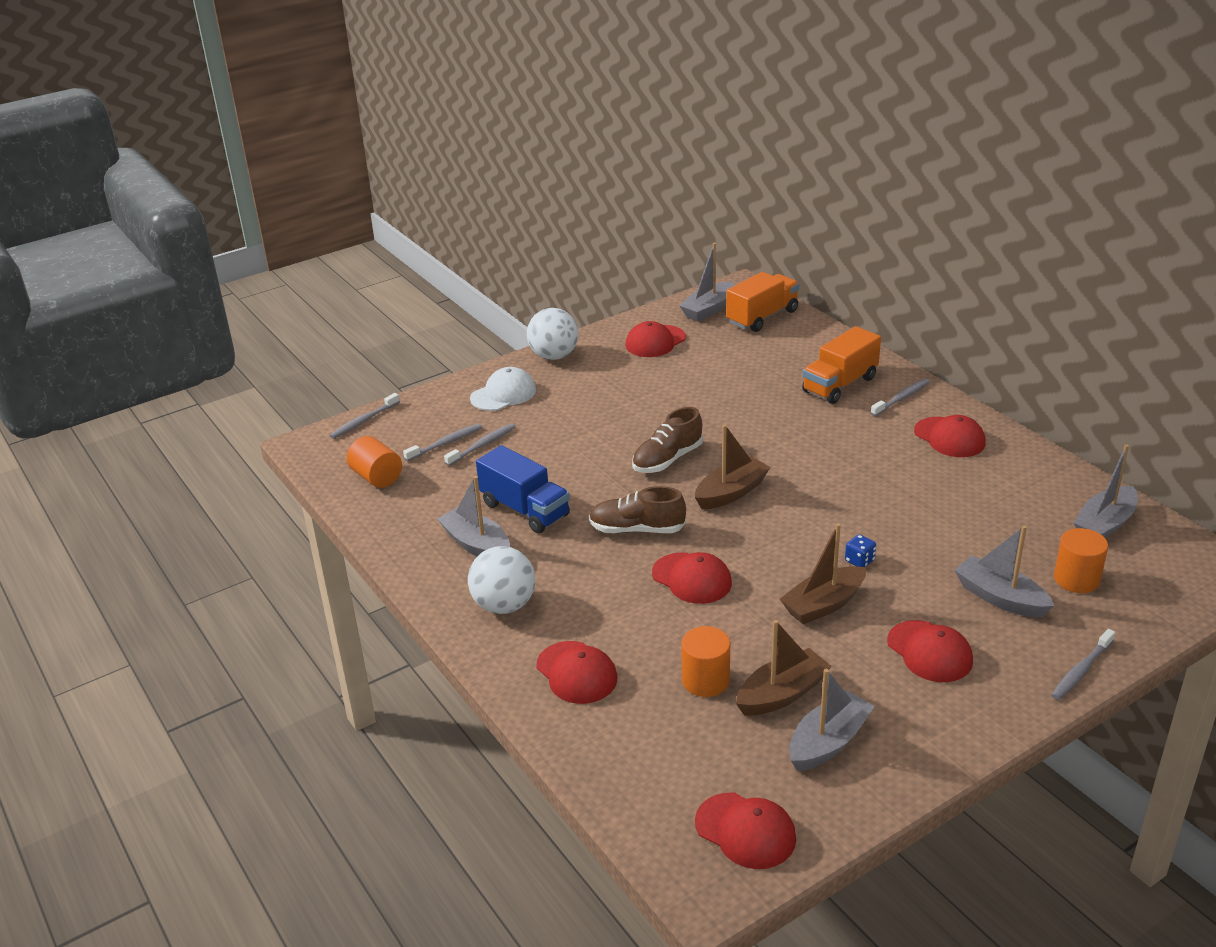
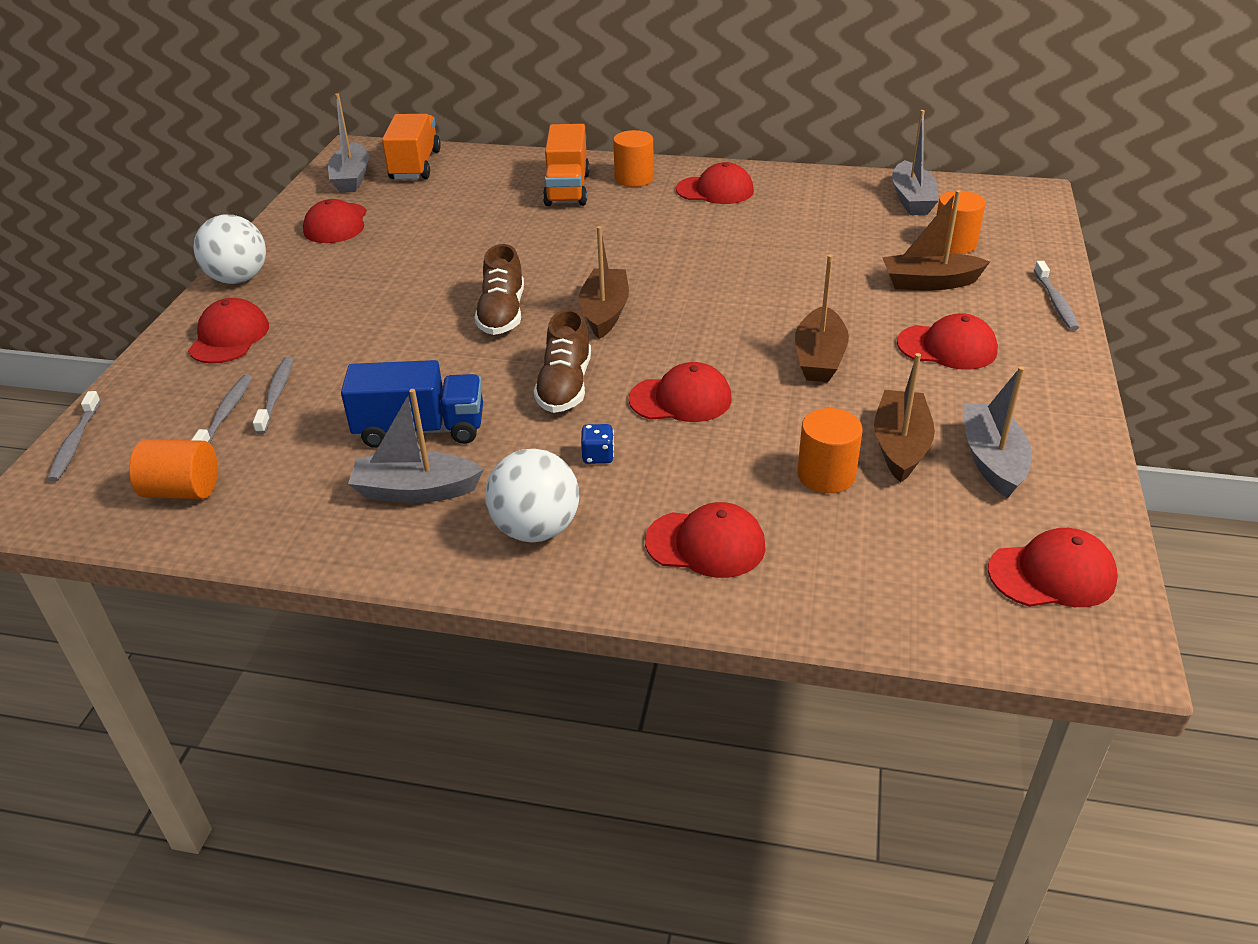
camera: 45 degrees left, 5 degrees up
white cap [470,367,536,411] -> red cap [188,298,269,364]
brown shoe [589,486,686,533] -> brown shoe turned 45 degrees counterclockwise [534,309,591,413]
blue dice [845,535,876,567] -> blue dice moved to [581,424,614,464]
grey toothbrush [871,379,930,416] -> orange cylinder [613,130,654,187]
grey boat [954,525,1054,618] -> brown boat [882,190,990,290]

